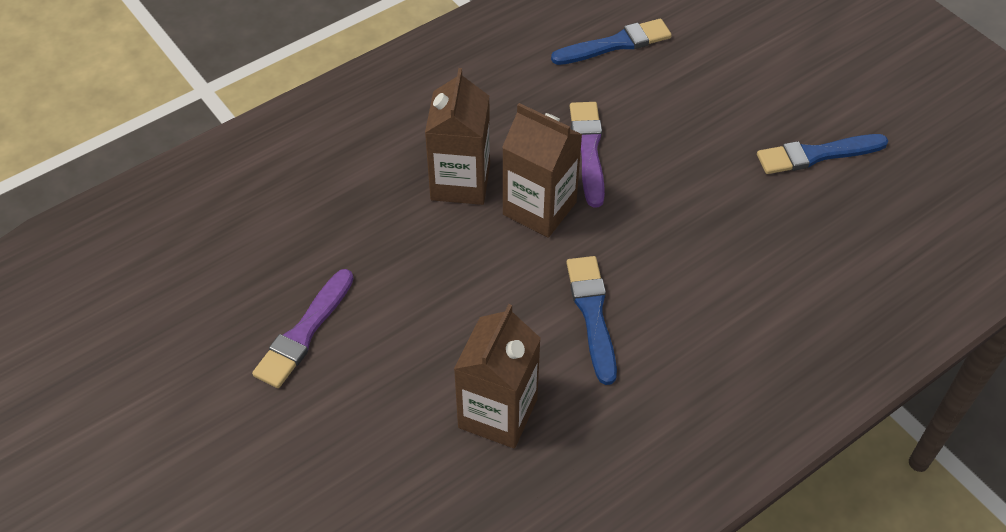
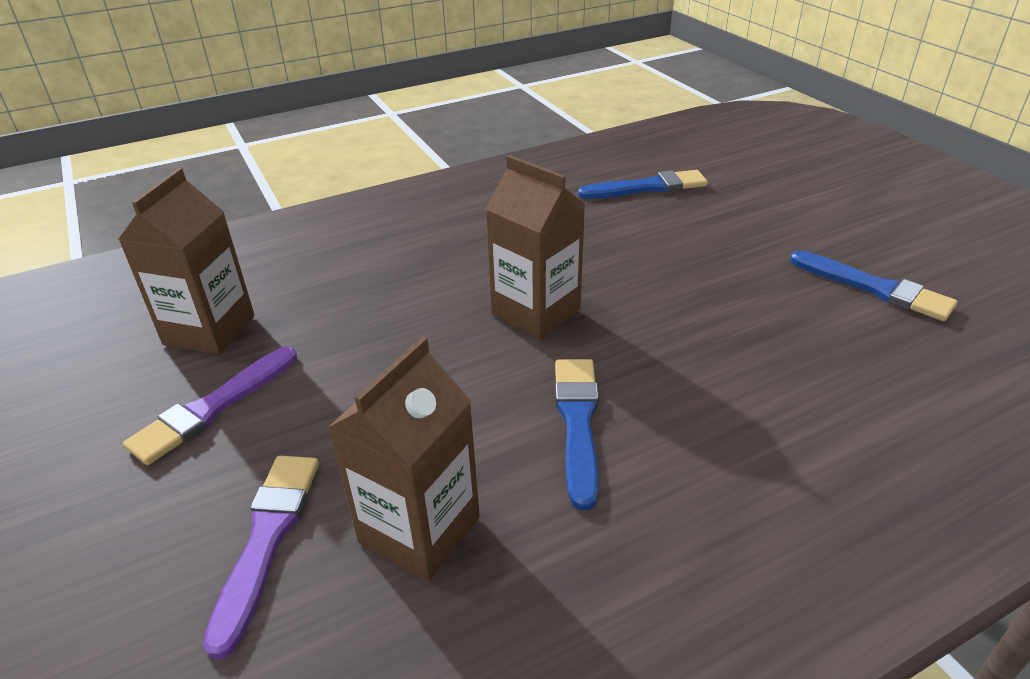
camera: 10 degrees right, 15 degrees down
brown carton [425,68,490,205] -> brown carton moved to [118,168,255,355]
purple brush [570,102,605,208] -> purple brush moved to [203,456,319,659]
blue brush [757,134,888,174] -> blue brush turned 135 degrees counterclockwise [790,250,957,321]

